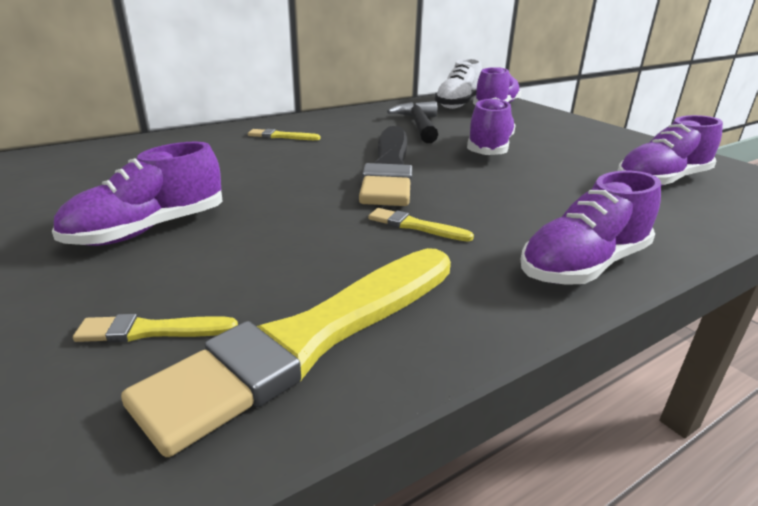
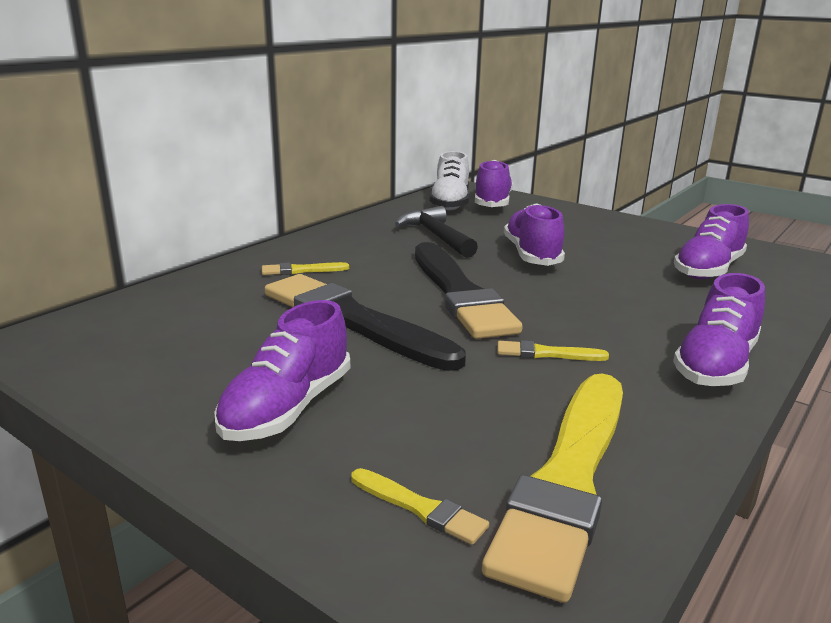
camera: 20 degrees left, 5 degrees down
yellow brush [73,314,238,342] -> yellow brush turned 120 degrees counterclockwise [351,468,489,545]
none -> black brush [264,274,466,371]

